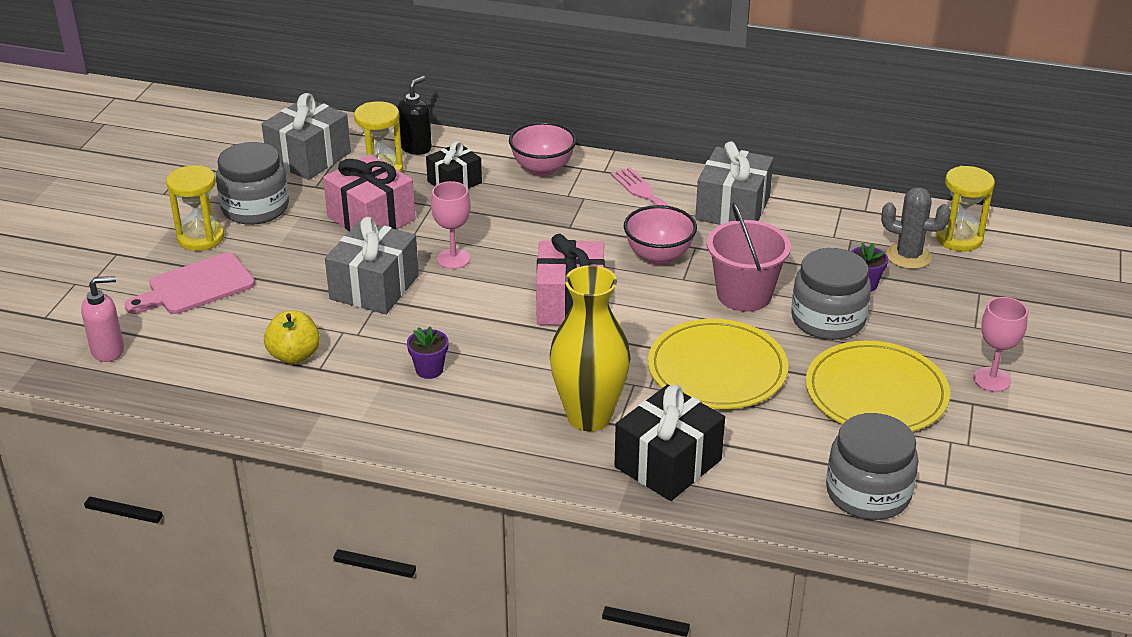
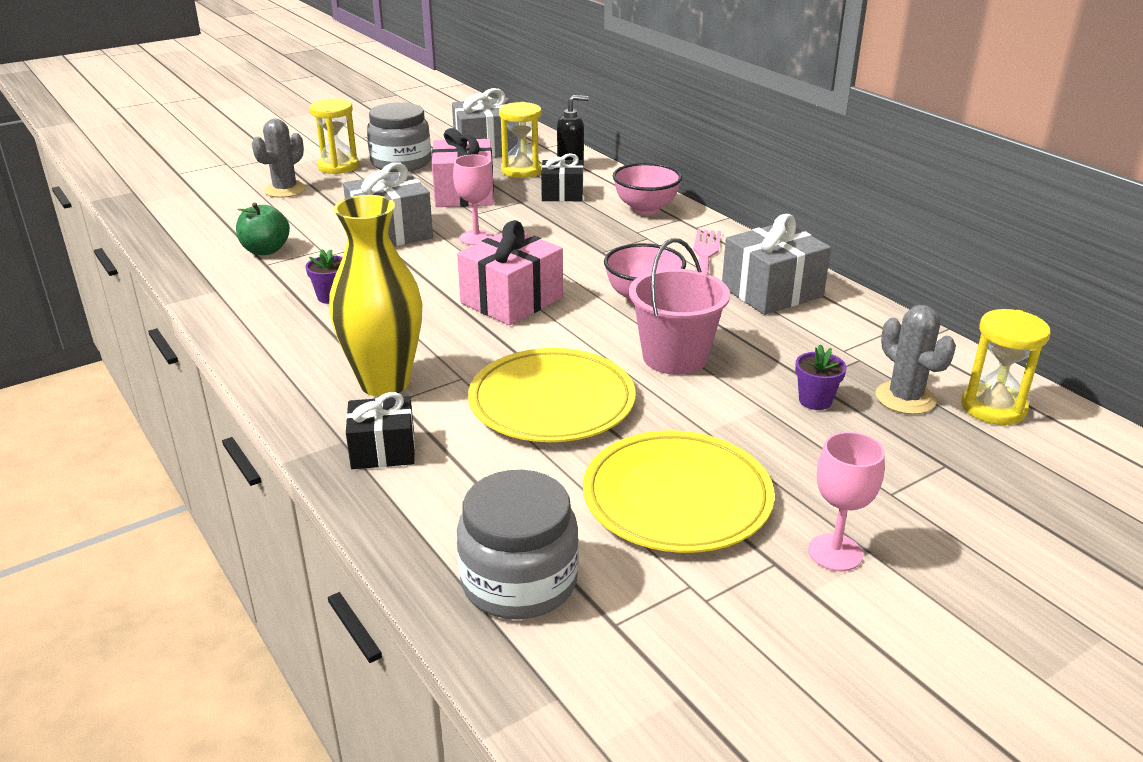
camera: 40 degrees right, 5 degrees down
pink soap dispenser [81,276,124,362] -> none
pink cutting board [124,253,255,314] -> grey cactus [252,119,306,198]
yellow apple [264,311,320,364] -> green apple [236,203,290,255]
black gift [614,384,725,501] -> black gift [346,392,415,469], size x0.64
grey jar [791,248,871,340] -> none

